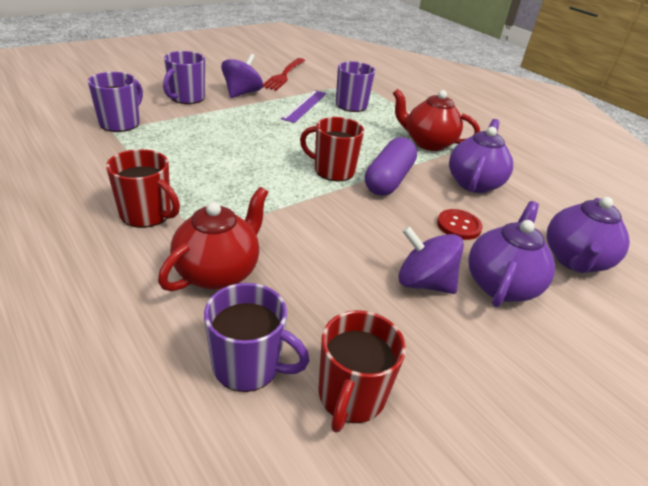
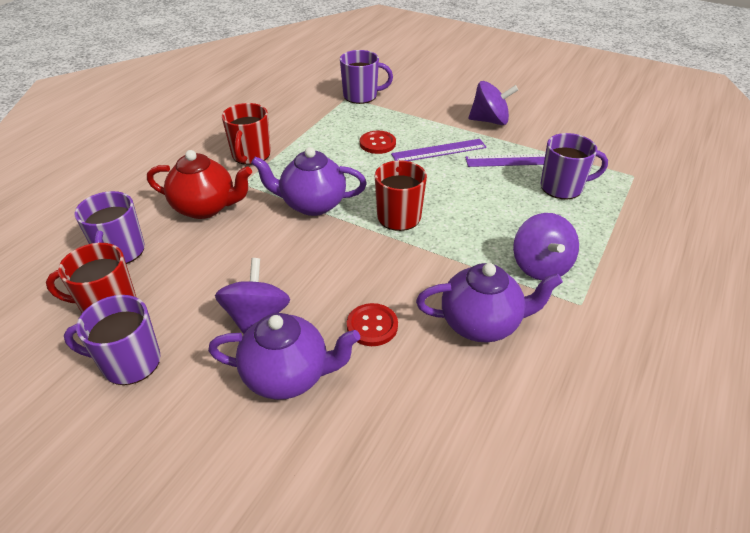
camera: 70 degrees right, 5 degrees up
purple mug [163,51,205,104] -> purple mug moved to [64,295,160,385]
red fork [262,58,305,91] -> none
purple capsule [365,137,417,196] -> none
red teapot [393,89,480,151] -> purple spinning top [513,213,579,280]
purple teapot [547,197,630,273] -> purple teapot moved to [251,147,367,216]
none -> red button [360,131,396,154]
none -> purple ruler [391,139,487,161]

